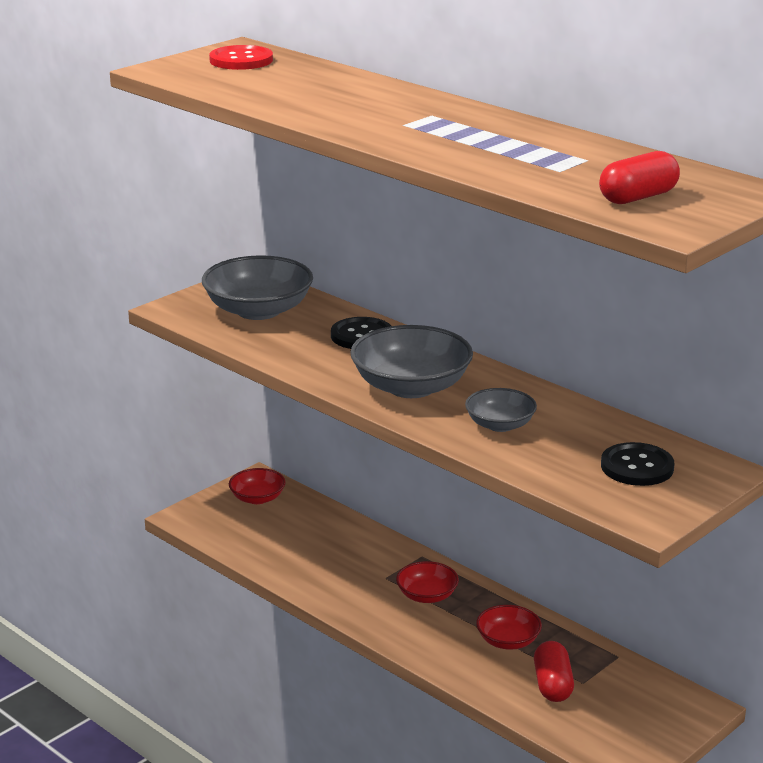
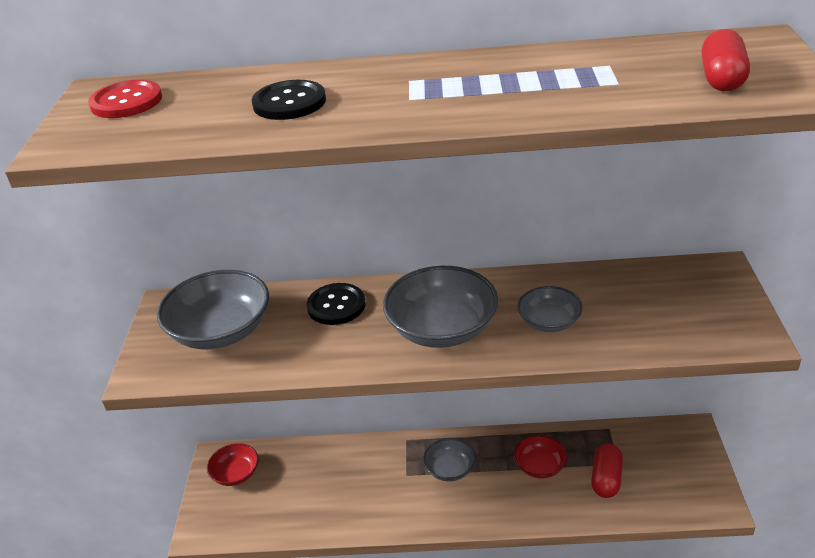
camera: 40 degrees left, 10 degrees up
red bowl [396,561,459,603] -> grey bowl [423,438,476,482]
red capsule [534,641,574,702] -> red capsule turned 60 degrees clockwise [591,444,623,498]
black button [601,442,674,486] -> black button moved to [252,80,326,120]

